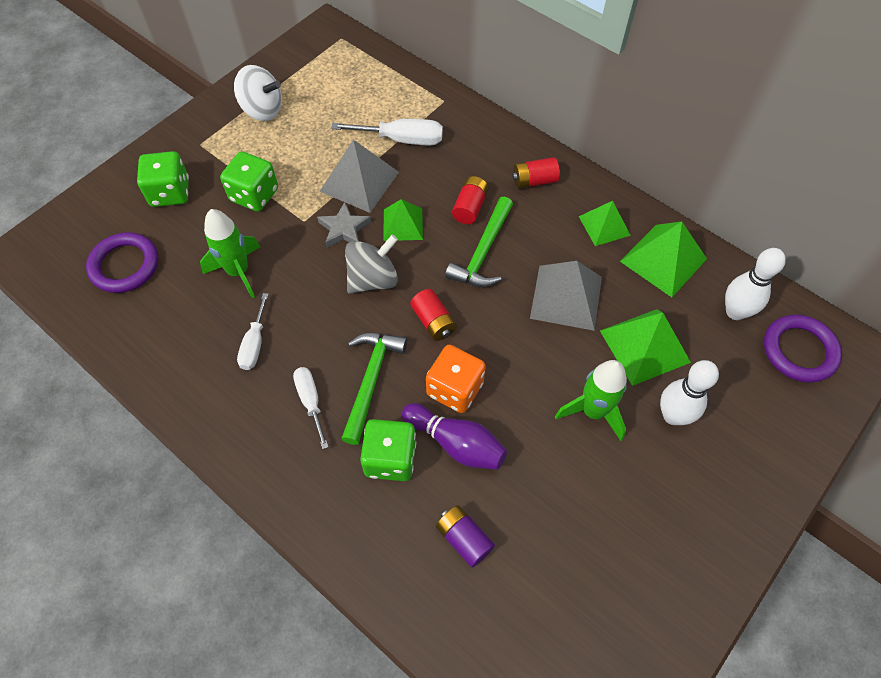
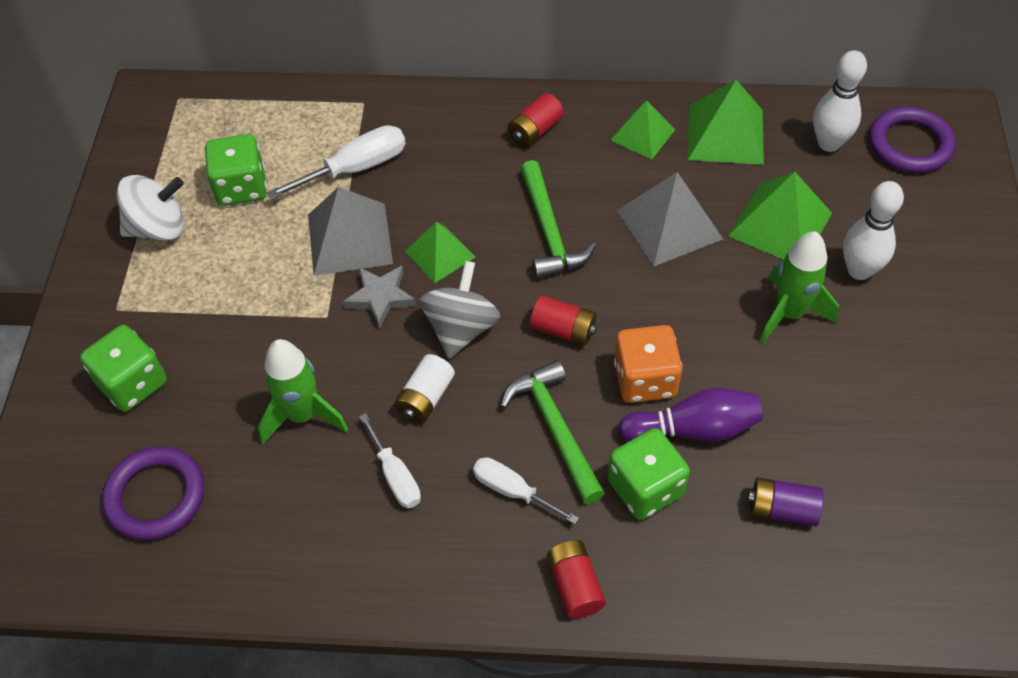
camera: 35 degrees left, 5 degrees down
green dice [220,151,278,212] -> green dice moved to [205,134,267,206]
red battery [452,176,488,224] -> red battery moved to [547,540,606,619]
none -> white battery [394,354,455,423]

